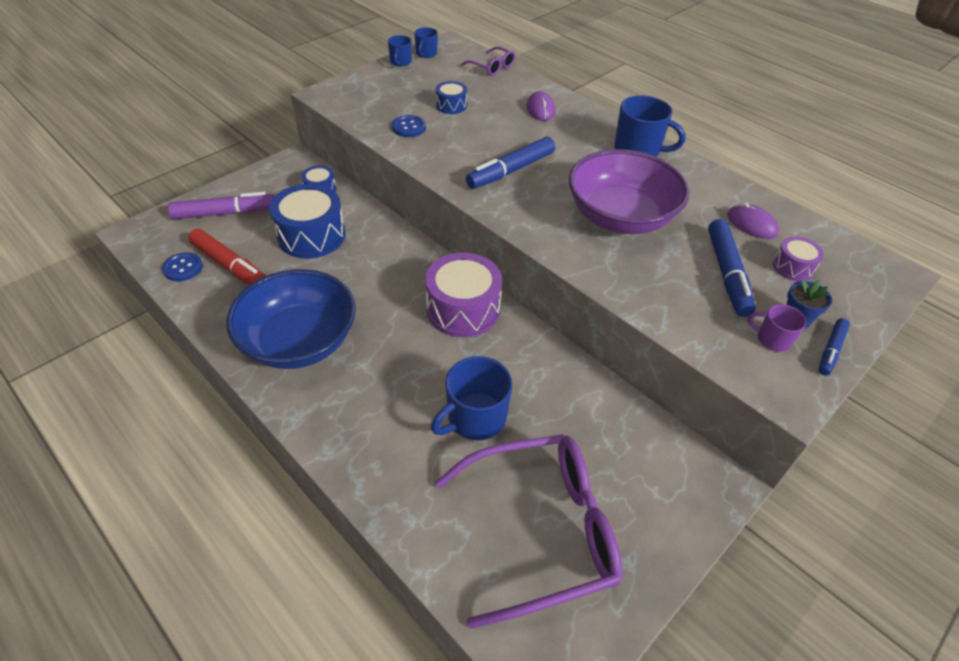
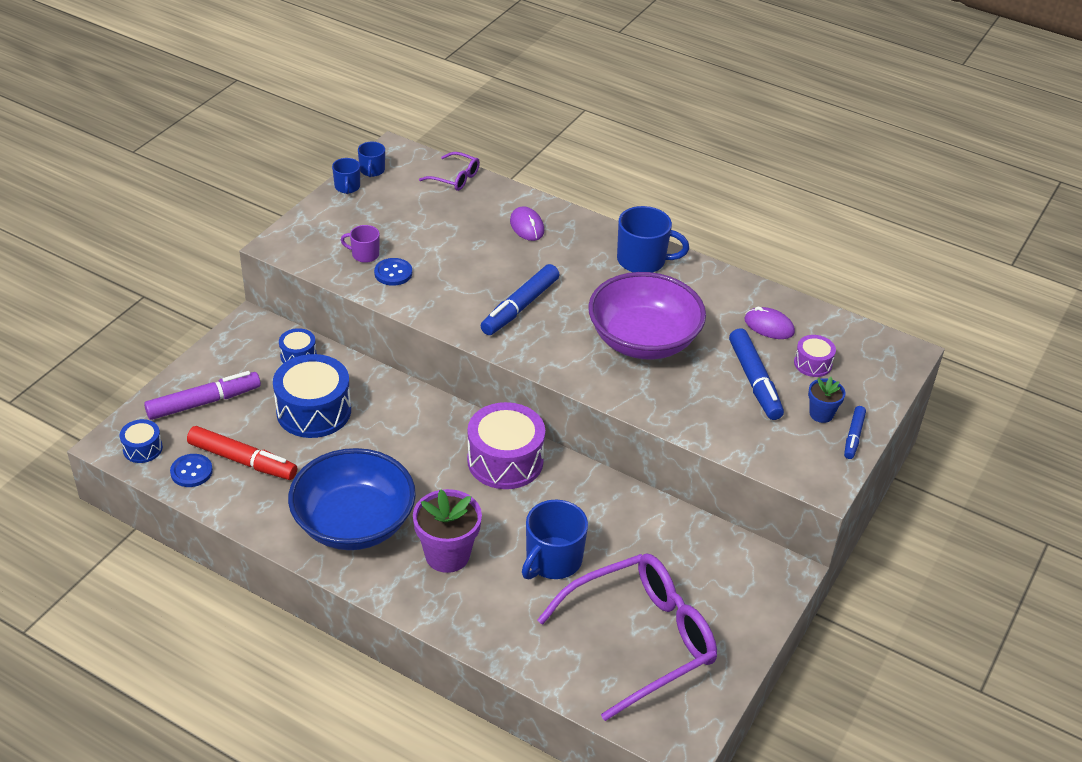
camera: 15 degrees left, 5 degrees down
blue drum [436,81,467,114] -> blue drum moved to [120,419,163,463]
purple mug [748,304,806,352] -> purple mug moved to [341,225,380,263]
none -> purple flower pot [413,489,482,573]

